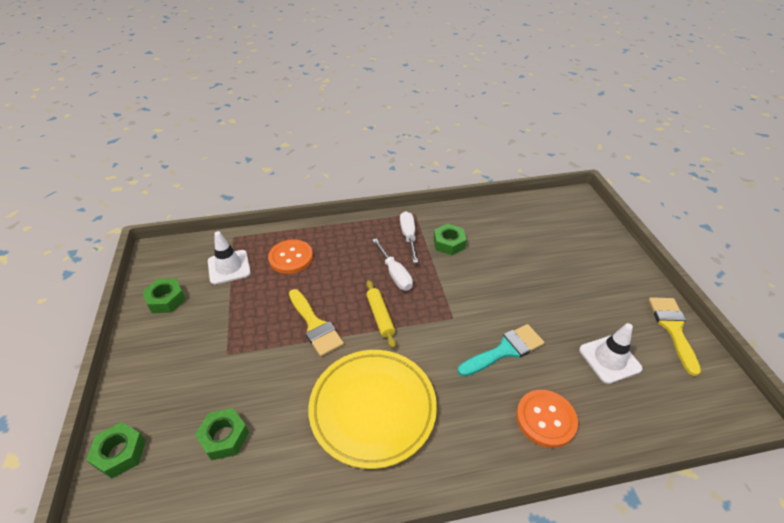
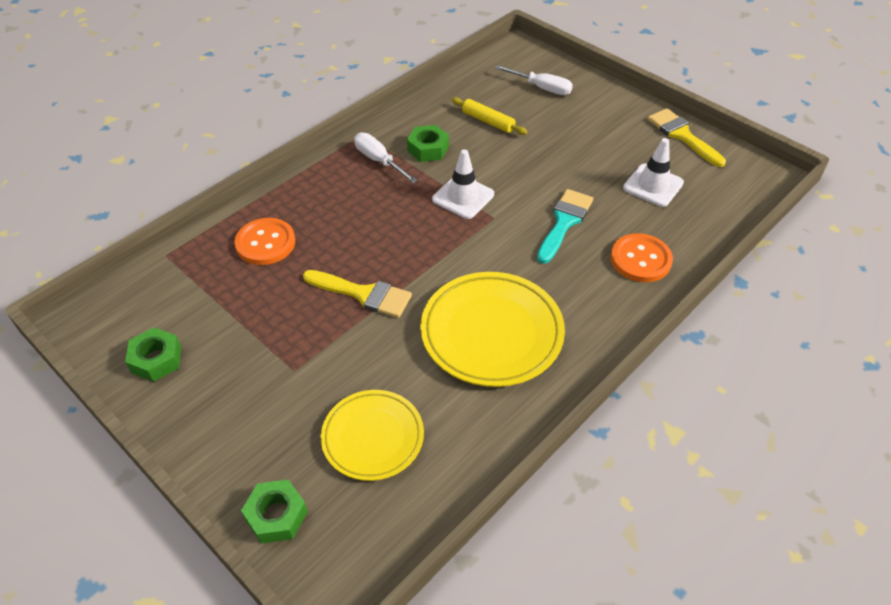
camera: 35 degrees left, 5 degrees up
green nut [195,408,249,460] -> yellow plate [321,390,424,481]
white traffic cone [208,231,251,285] -> white traffic cone moved to [432,149,494,219]
yellow rolling pin [366,280,396,348] -> yellow rolling pin moved to [451,97,527,135]
white screwdriver [372,239,413,291] -> white screwdriver moved to [495,65,573,95]

